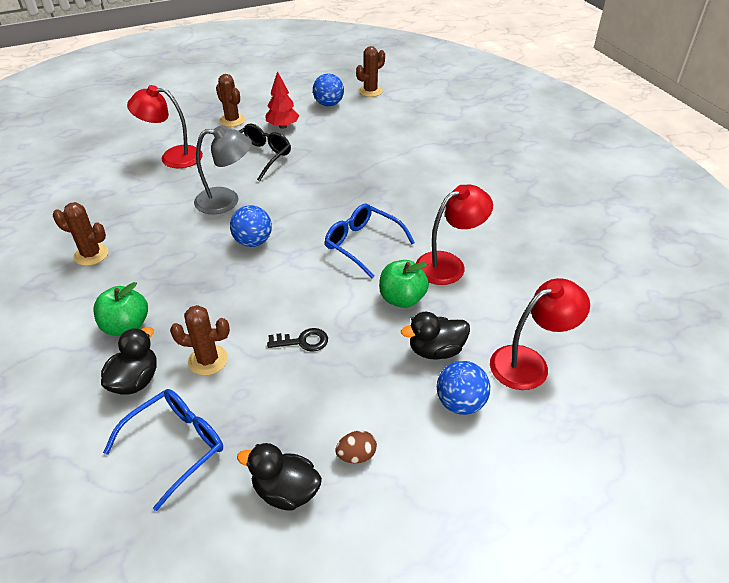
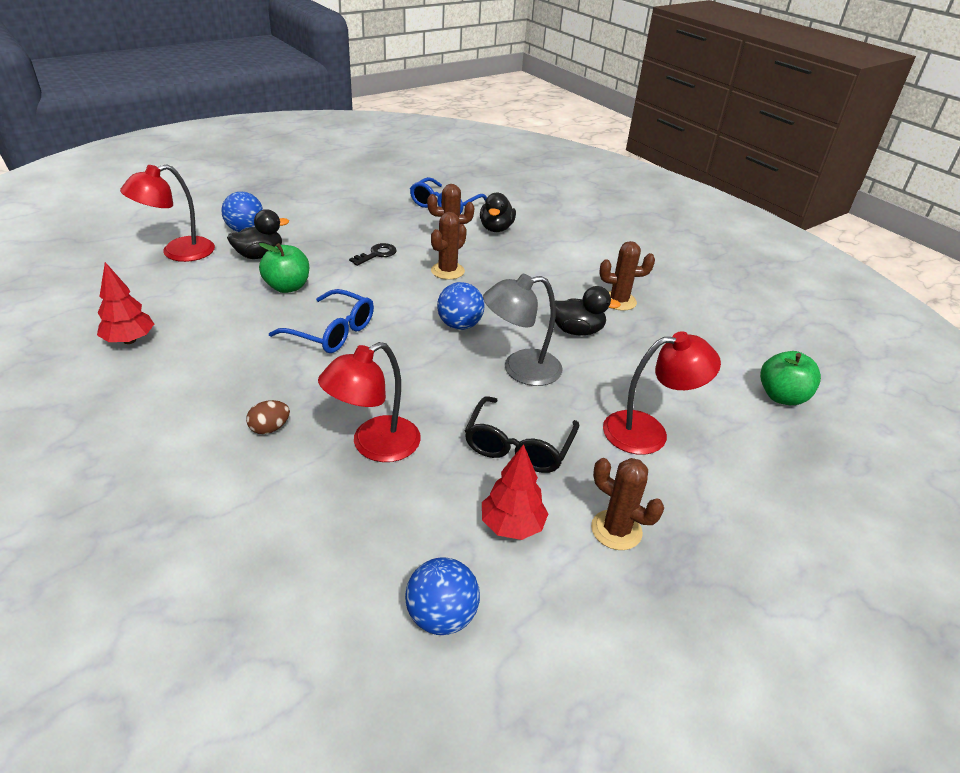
camera: 165 degrees right, 5 degrees down
green apple [93,282,148,336] -> green apple moved to [760,351,821,405]
black duck [237,443,322,511] -> black duck moved to [555,286,621,336]
black key [267,328,328,352] -> black key turned 150 degrees clockwise [349,243,397,266]
brown egg [335,430,377,463] -> brown egg moved to [246,400,290,434]
brown cactus [356,46,385,97] -> brown cactus moved to [431,212,467,280]
red lamp [416,184,493,285] -> red lamp moved to [318,342,421,462]
none -> red tree [97,262,154,344]

